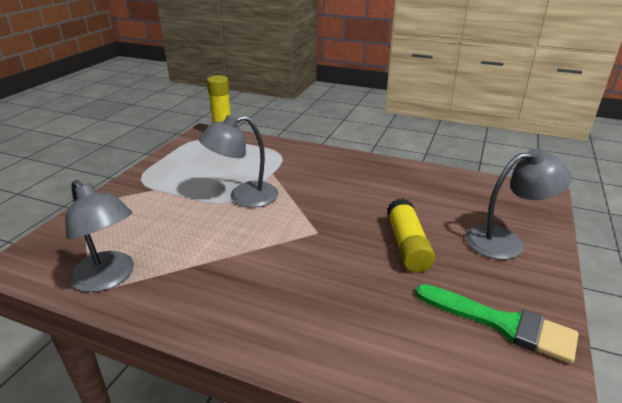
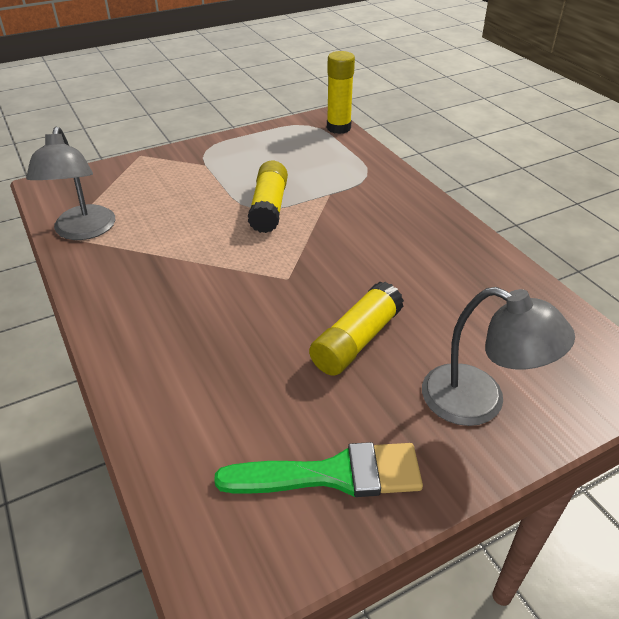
camera: 40 degrees right, 10 degrees up
grey lamp [199,115,278,208] -> yellow glue stick [248,161,288,233]
green brush [416,284,579,364] -> green brush turned 75 degrees counterclockwise [214,442,423,497]

